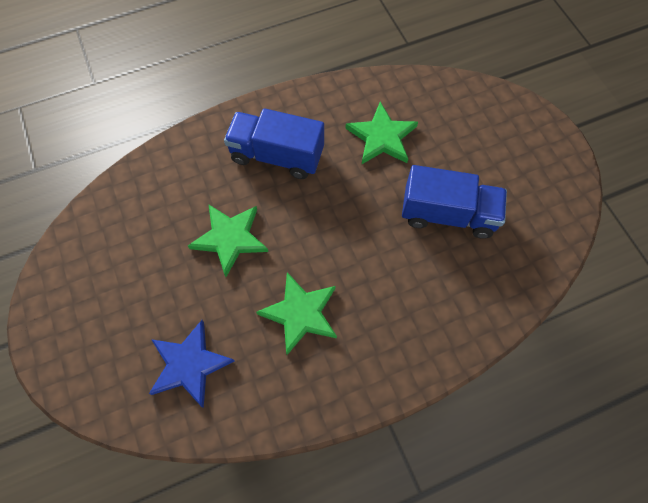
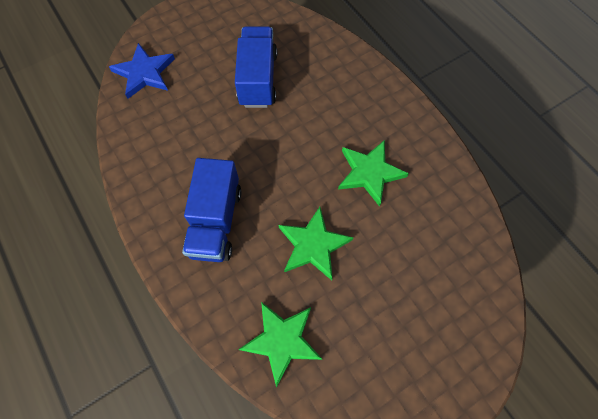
camera: 100 degrees left, 0 degrees up
blue star [149,320,235,408] -> blue star moved to [109,43,175,99]
green star [345,102,418,164] -> green star moved to [238,302,322,387]

